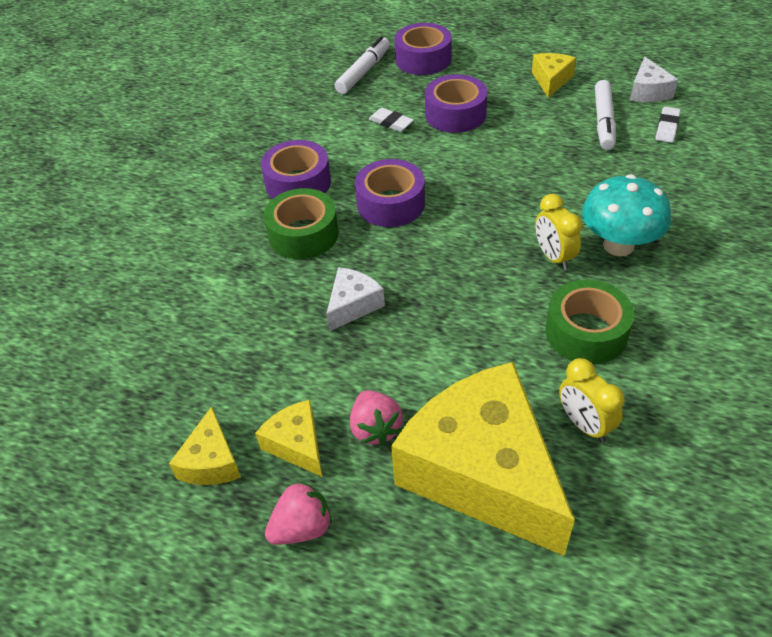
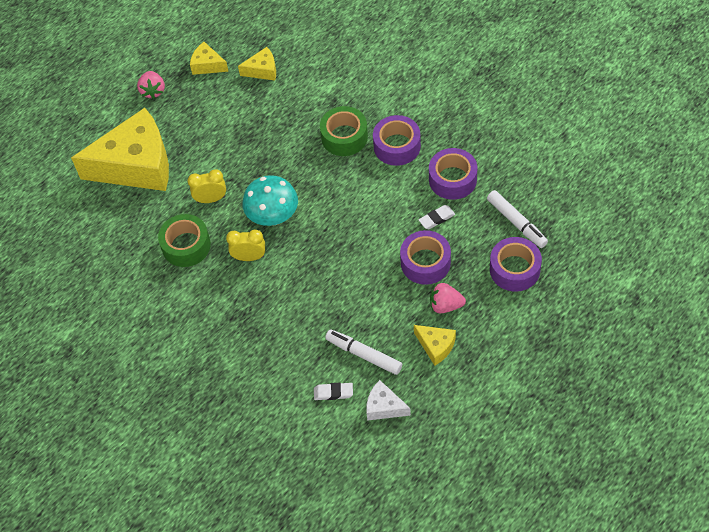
camera: 115 degrees right, 10 degrees up
yellow cheese [255,400,322,477] -> yellow cheese moved to [238,47,276,81]
white cheese [326,267,385,332] -> none
pink strawberry [350,390,403,445] -> pink strawberry moved to [430,283,466,313]
purple tape [355,159,425,227] -> purple tape moved to [429,148,477,200]
yellow clock [559,358,624,443] -> yellow clock moved to [187,169,226,203]
turquoise mushroom [582,174,671,256] -> turquoise mushroom moved to [242,175,298,226]
white eraser [656,107,681,143] -> white eraser turned 45 degrees counterclockwise [314,383,353,400]

